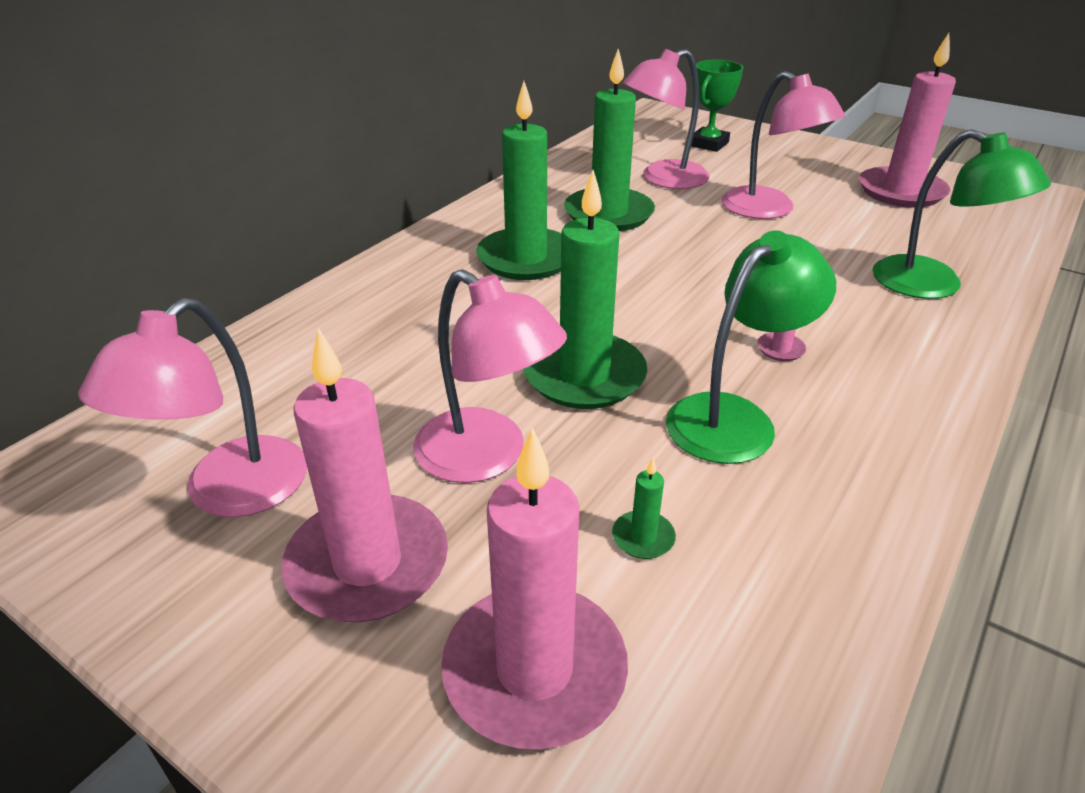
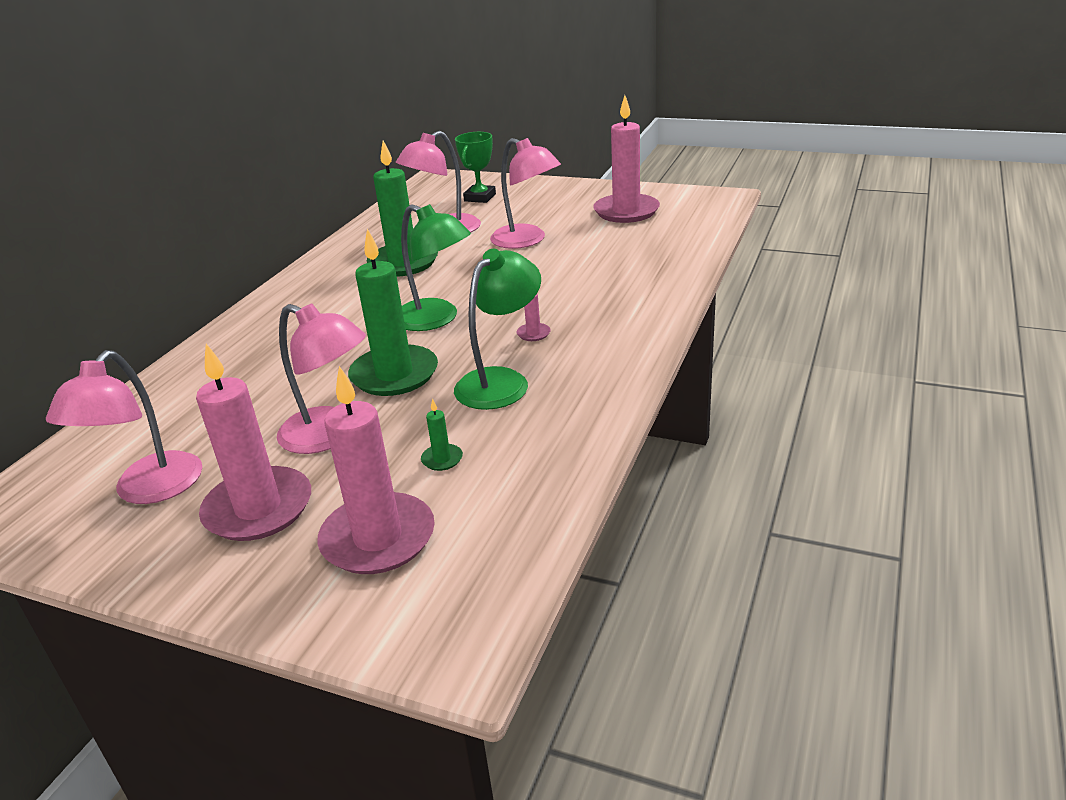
camera: 10 degrees left, 5 degrees down
green candle [476,81,561,280] -> none
green lamp [872,129,1051,299] -> green lamp moved to [401,204,471,331]

